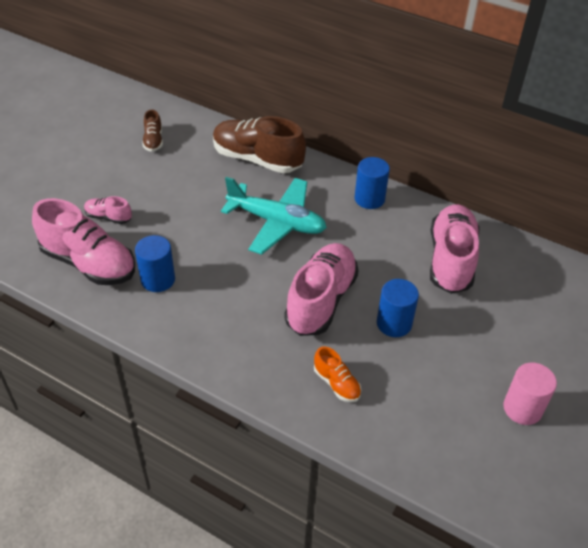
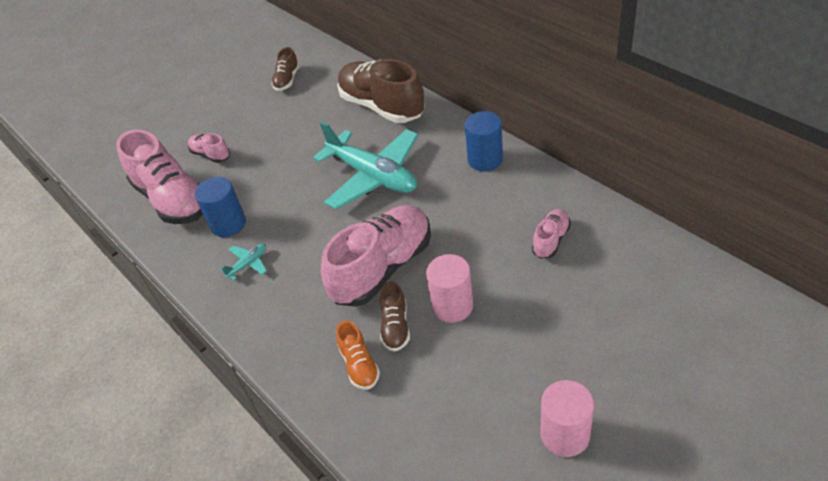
camera: 25 degrees right, 0 degrees up
blue cylinder [377,279,419,337] -> pink cylinder [426,254,473,323]
pink shoe [430,204,479,294] -> pink shoe [532,209,571,259], size x0.47
none -> turquoise plane [220,244,267,280]
none -> brown shoe [380,281,410,352]

